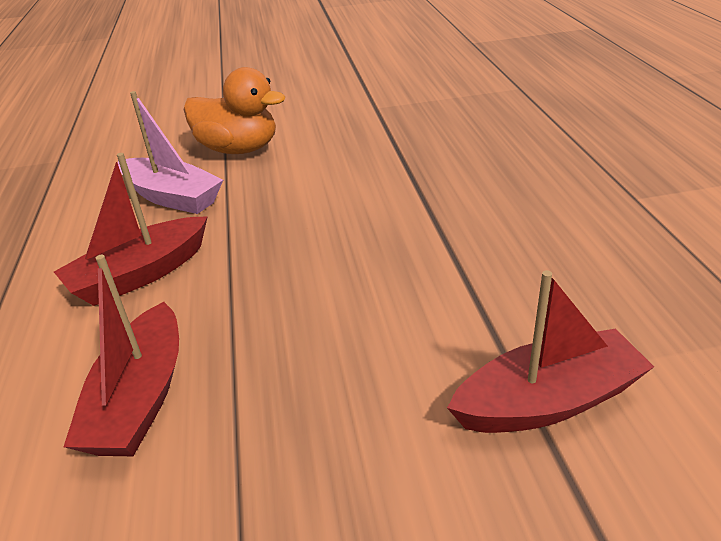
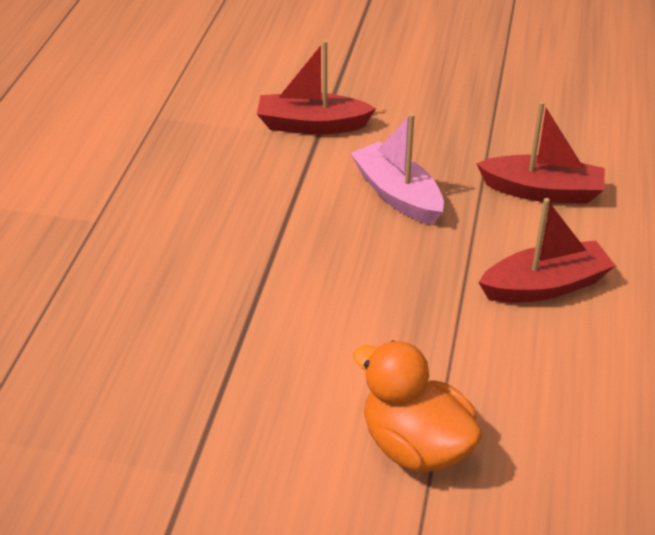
camera: 160 degrees left, 5 degrees up
red boat [64,254,179,456] -> red boat turned 75 degrees clockwise [476,101,605,204]
pink boat [118,91,223,214] -> pink boat moved to [350,113,444,225]

